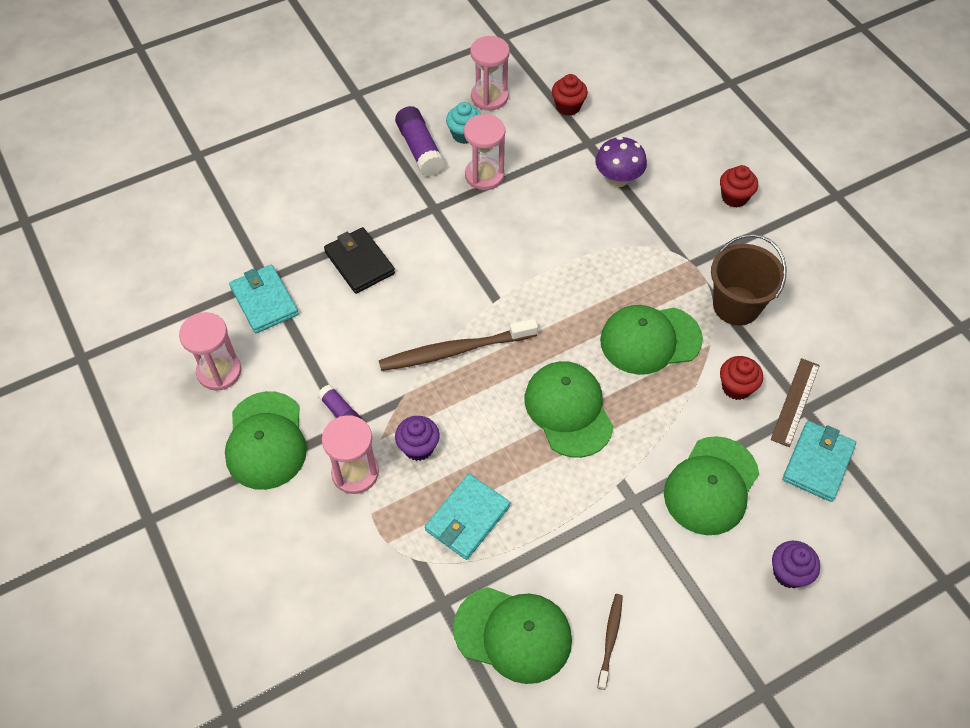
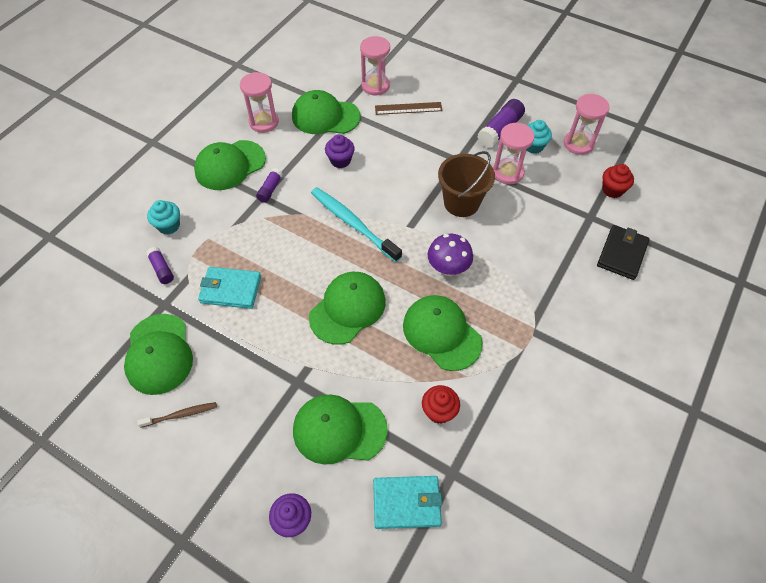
camera: 60 degrees right, 0 degrees up
turquoise wallet [229,265,299,333] -> green cap [292,90,361,134]
pink hourglass [322,415,379,494] -> pink hourglass moved to [360,36,390,95]
black wallet [324,227,395,294] -> black wallet moved to [597,225,650,280]
brown toothbrush [379,318,538,371] -> turquoise toothbrush [311,187,402,262]
purple cupcake [395,416,440,461] -> purple cupcake moved to [325,134,355,168]
purple mushroom [595,136,647,187] -> purple mushroom moved to [428,234,473,276]
brown bucket [711,234,787,325] -> brown bucket moved to [438,151,495,217]
red cupcake [720,165,758,208] -> none
brown ruler [771,358,820,447] -> brown ruler moved to [375,102,443,115]
none -> purple glue stick [146,247,174,284]
none -> turquoise cupcake [147,200,180,235]

